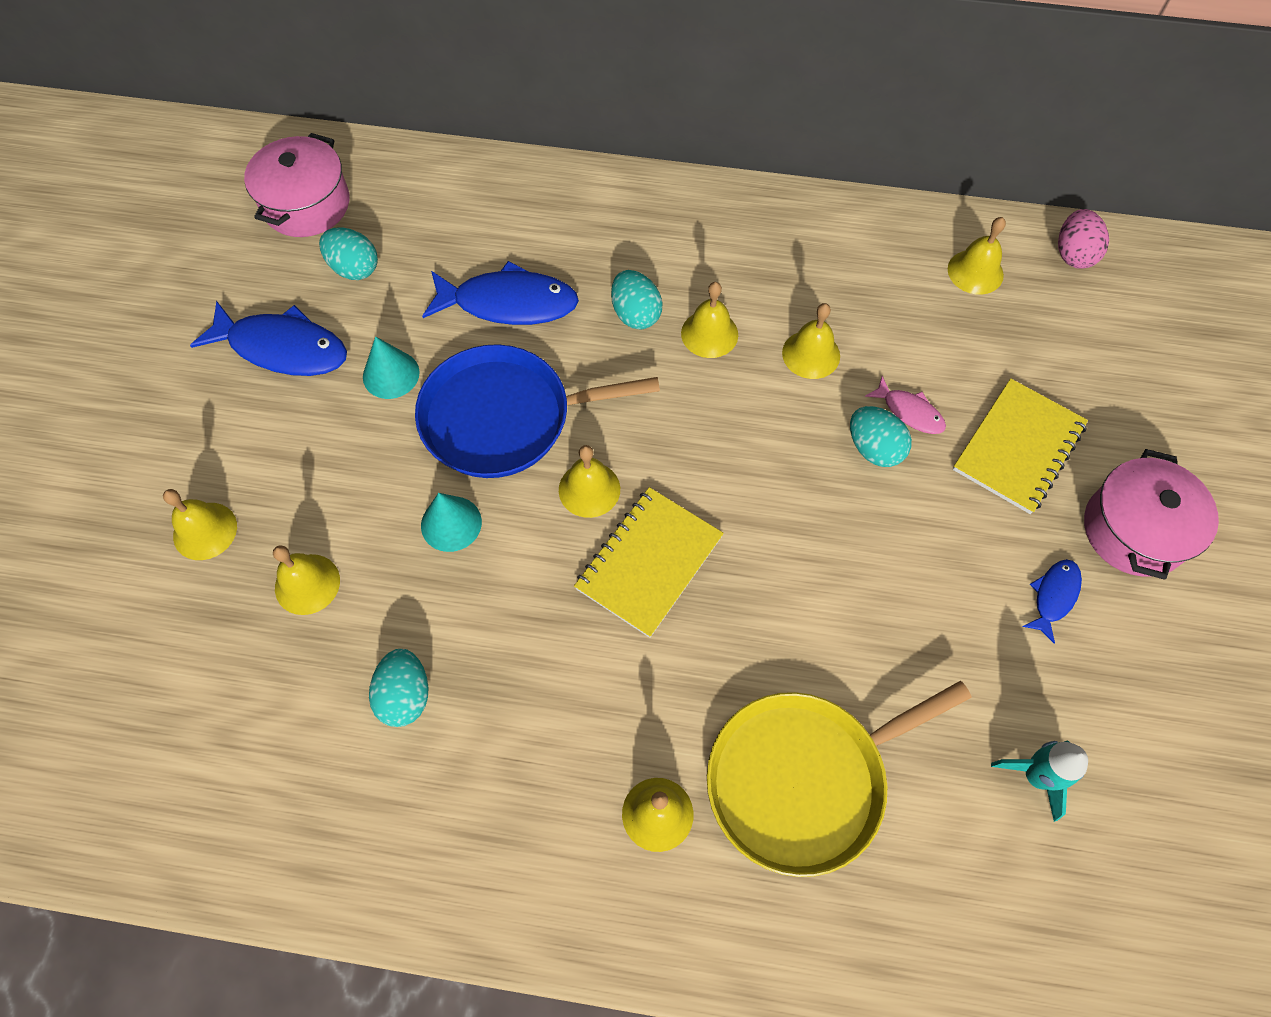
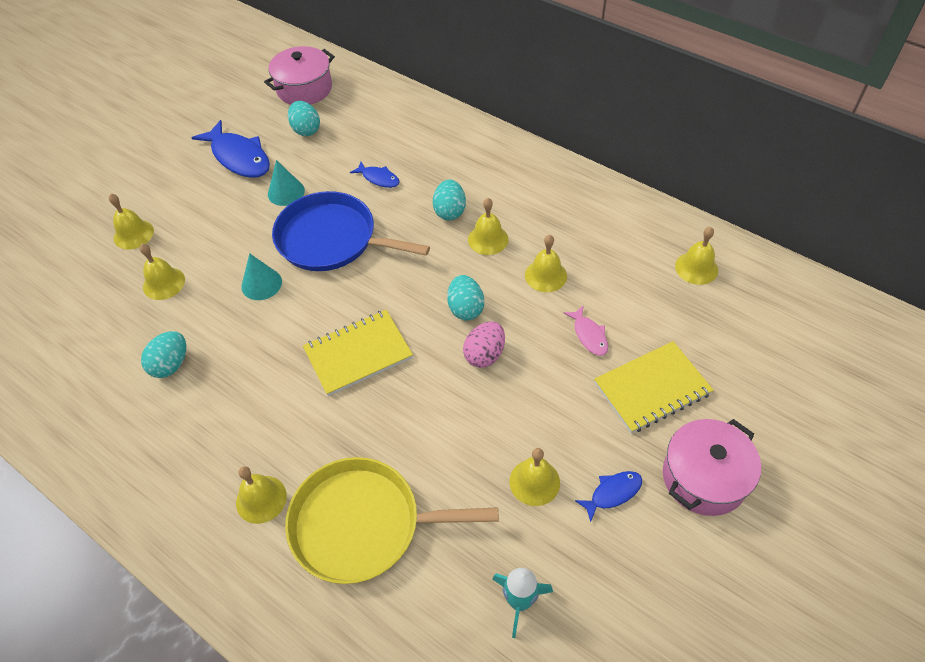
camera: 30 degrees right, 10 degrees down
blue fish [422,261,579,325] -> blue fish [350,162,400,188], size x0.52
yellow bell [559,445,620,518] -> yellow bell moved to [510,448,560,506]
turquoise egg [850,406,912,467] -> turquoise egg moved to [447,275,484,321]
pink egg [1058,209,1109,269] -> pink egg moved to [463,321,505,368]

